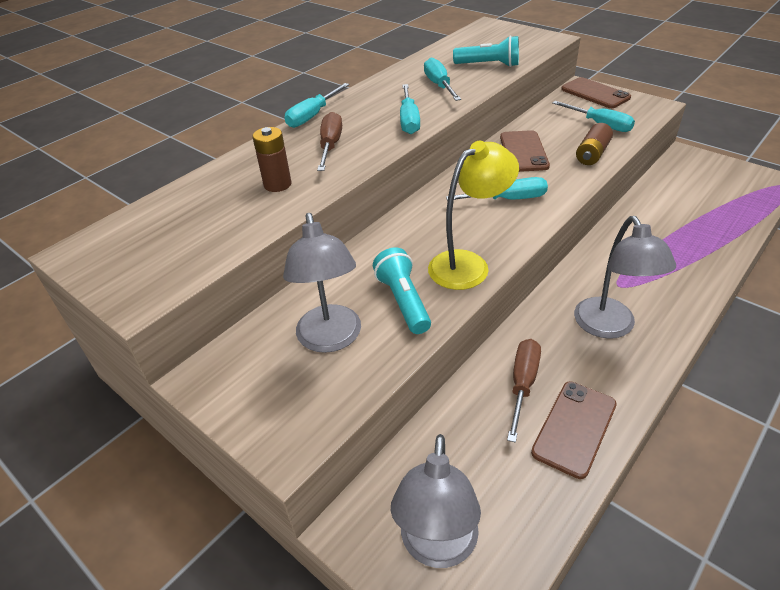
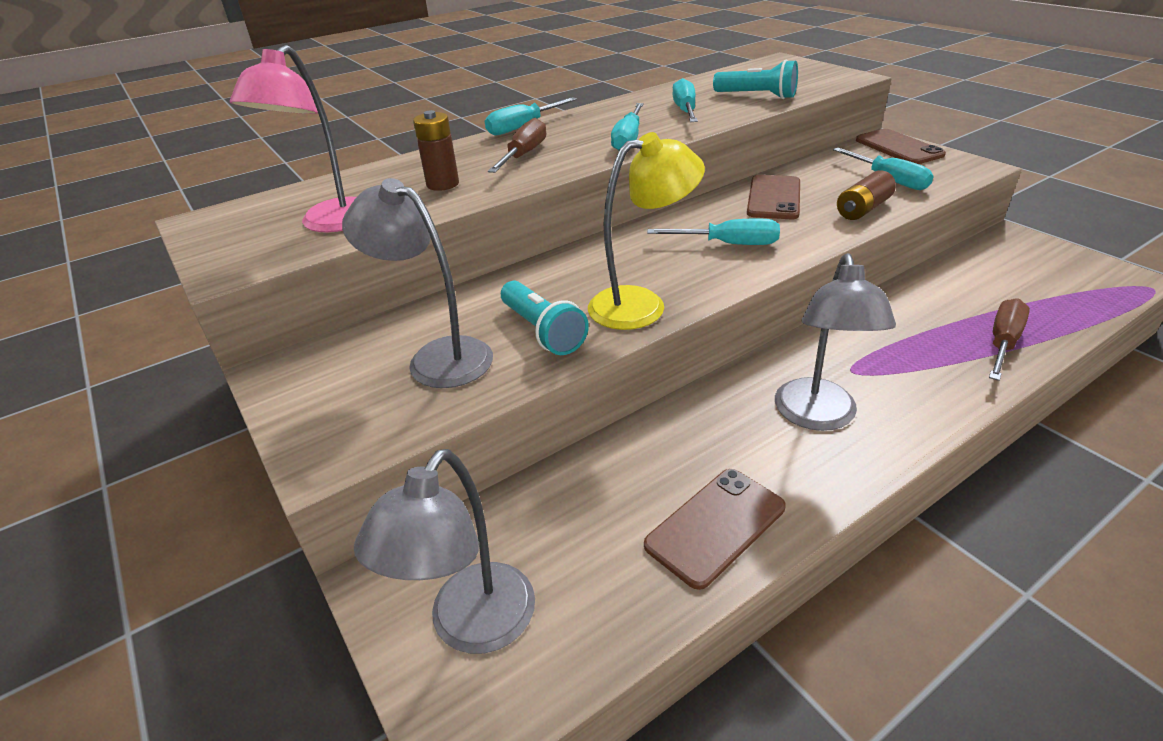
camera: 15 degrees right, 5 degrees down
grey lamp [283,213,361,353] -> grey lamp turned 120 degrees clockwise [342,178,493,388]
turquoise flashlight [373,247,431,334] -> turquoise flashlight turned 150 degrees clockwise [501,281,589,355]
brown screwdriver [507,339,541,443] -> brown screwdriver moved to [989,298,1030,381]
none -> pink lamp [230,45,356,232]

